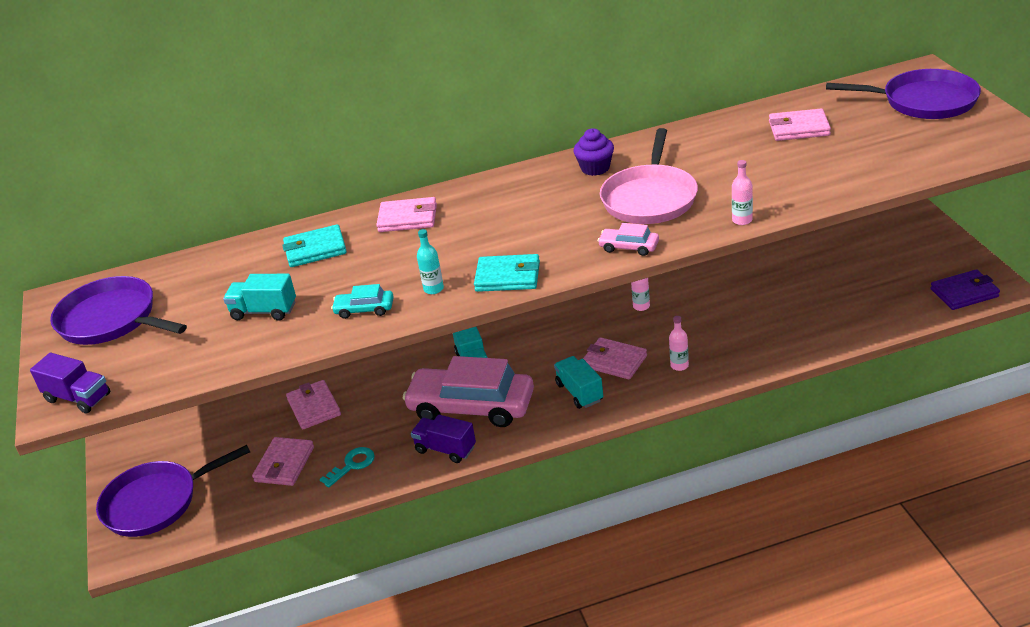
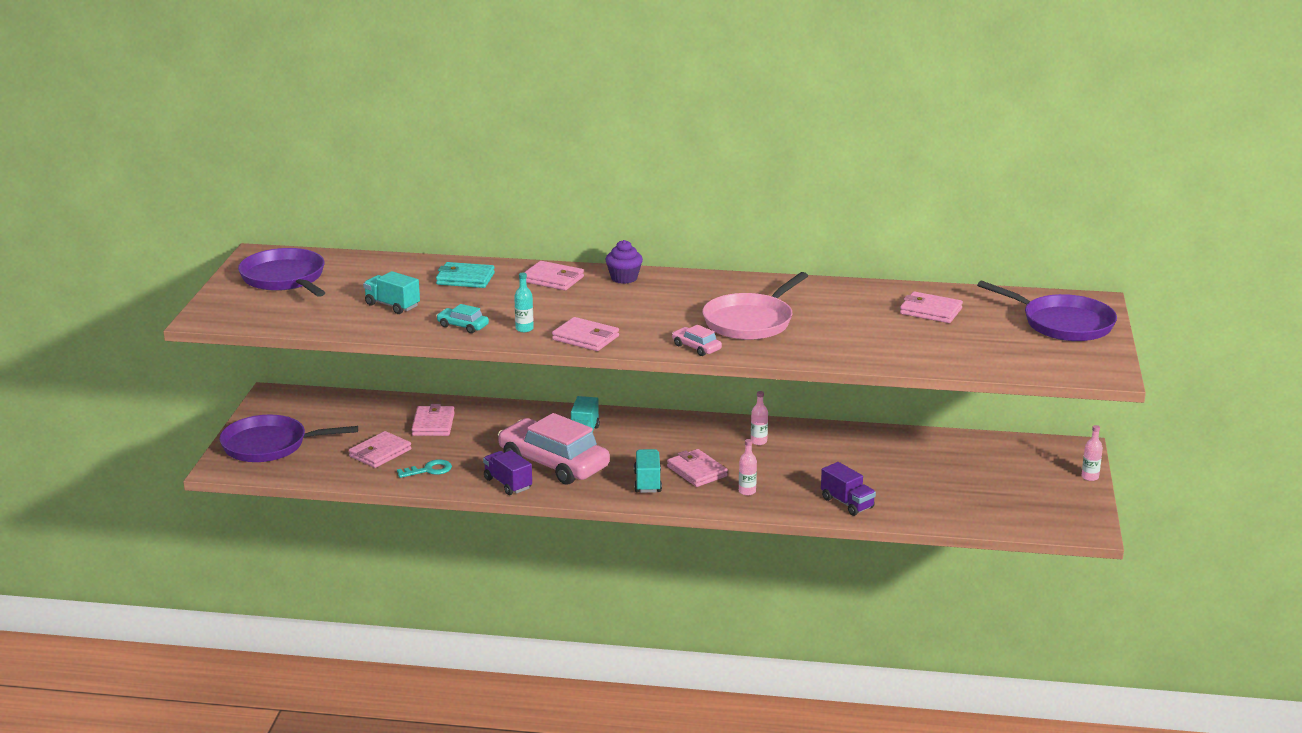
camera: 20 degrees right, 10 degrees down
purple truck [30,353,110,414] -> purple truck moved to [821,462,876,516]
turquoise wallet [474,254,540,292] -> pink wallet [552,317,619,351]
purple cupcake [573,128,614,176] -> purple cupcake moved to [605,240,643,284]
pink bottle [732,160,753,225] -> pink bottle moved to [1081,425,1103,481]
purple wallet [930,269,1000,310] -> none

